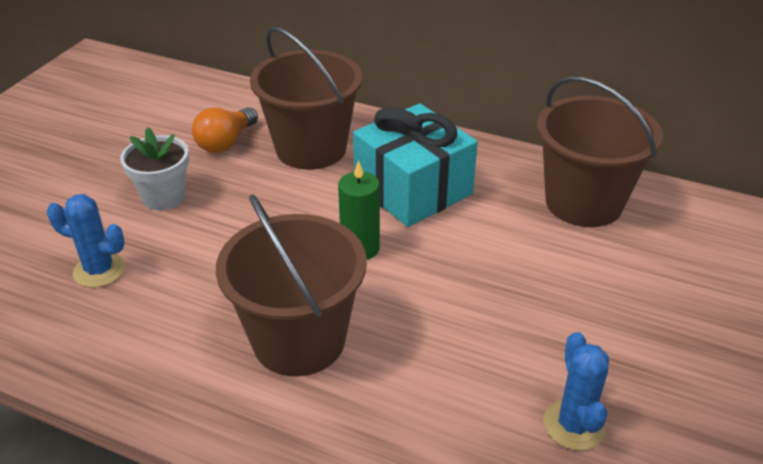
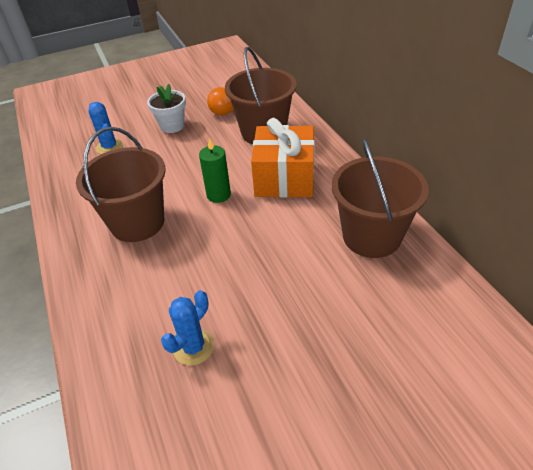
camera: 45 degrees right, 5 degrees up
turquoise gift [353,103,478,227] -> orange gift [251,118,315,198]

